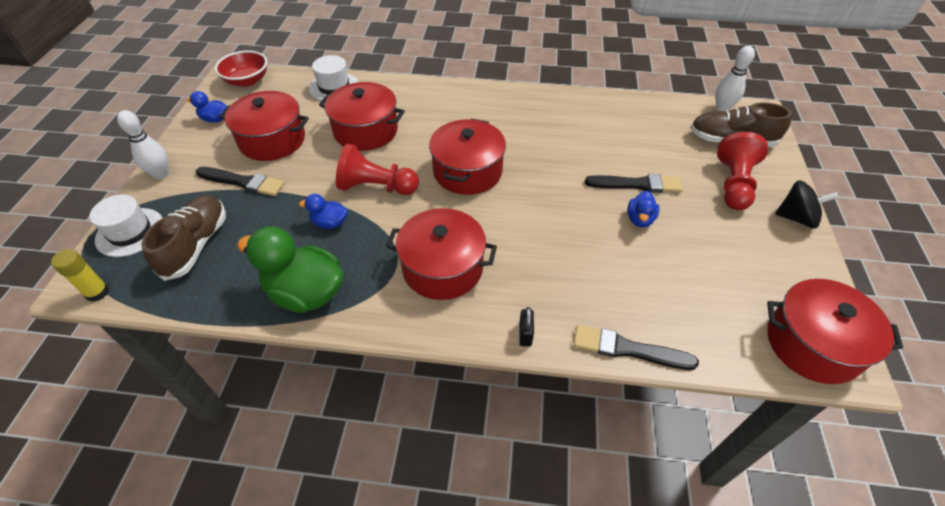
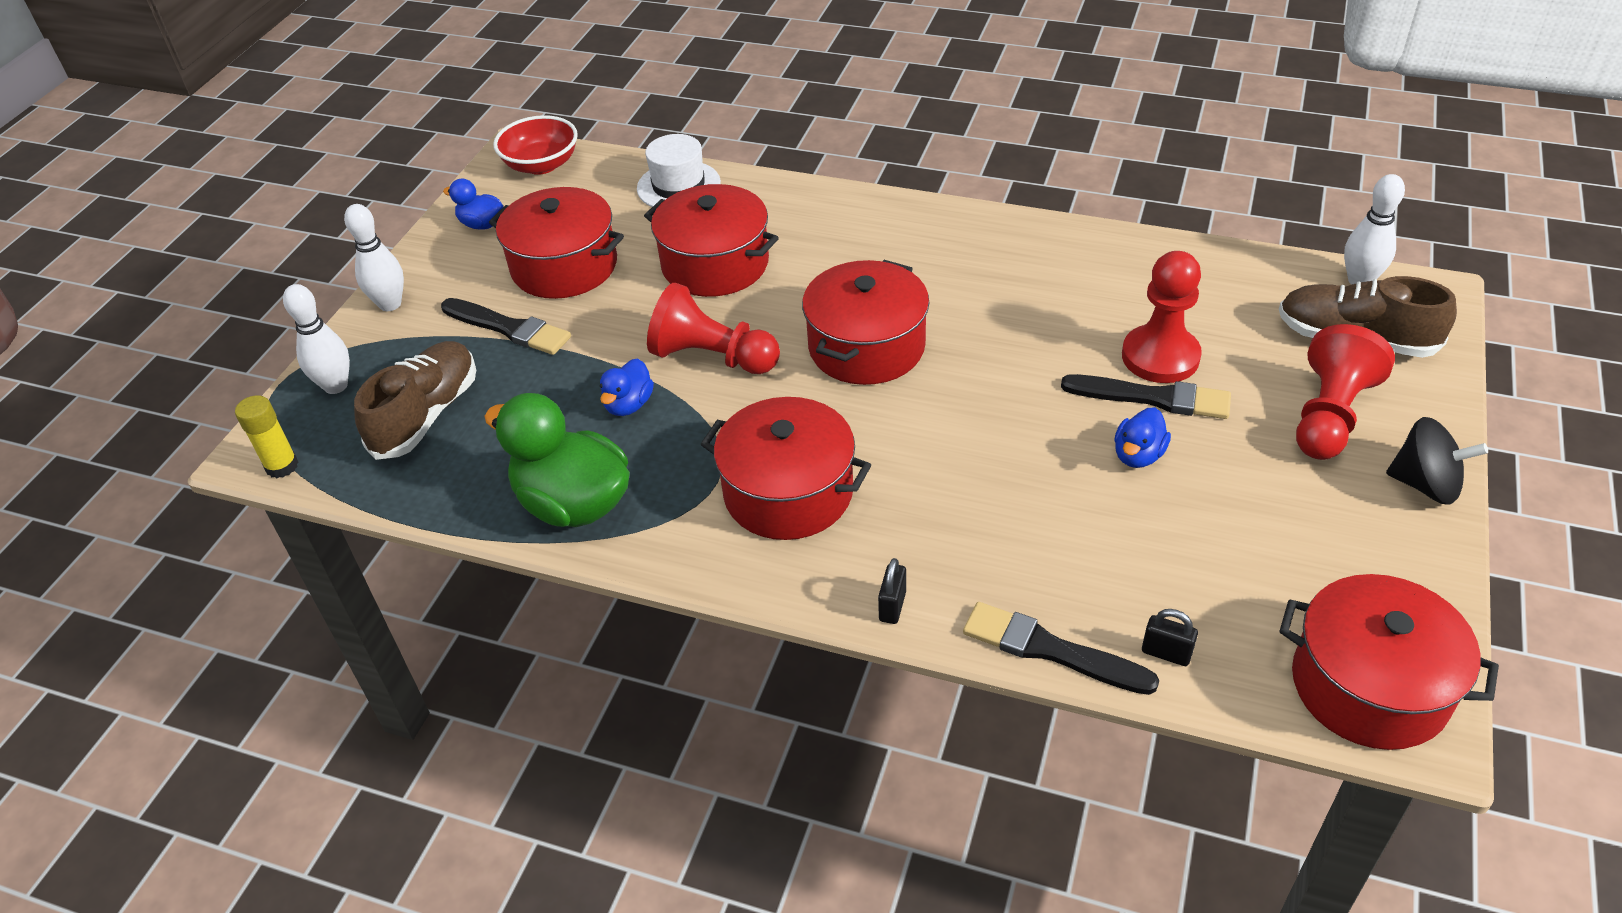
camera: 15 degrees right, 5 degrees down
white hat [89,194,162,257] -> white bowling pin [283,284,350,394]
blue duck [299,194,348,229] -> blue duck turned 90 degrees counterclockwise [600,358,654,416]
none -> red pawn [1122,251,1202,383]
none -> black padlock [1142,609,1198,666]

